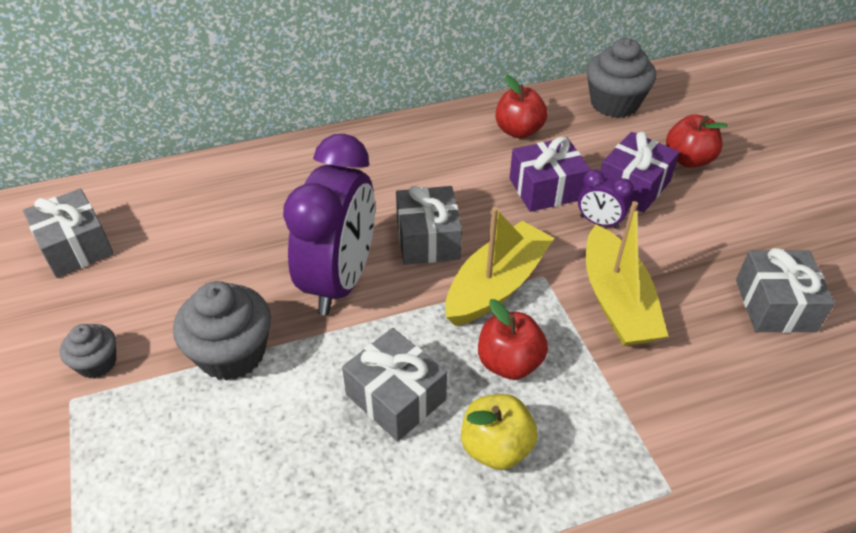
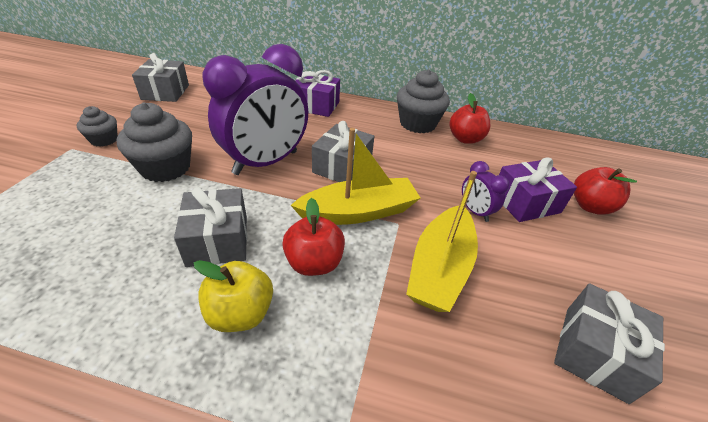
camera: 30 degrees right, 5 degrees down
purple gift [510,137,591,212] -> purple gift moved to [295,70,340,117]
grey cupcake [586,38,656,118] -> grey cupcake moved to [397,69,450,133]

